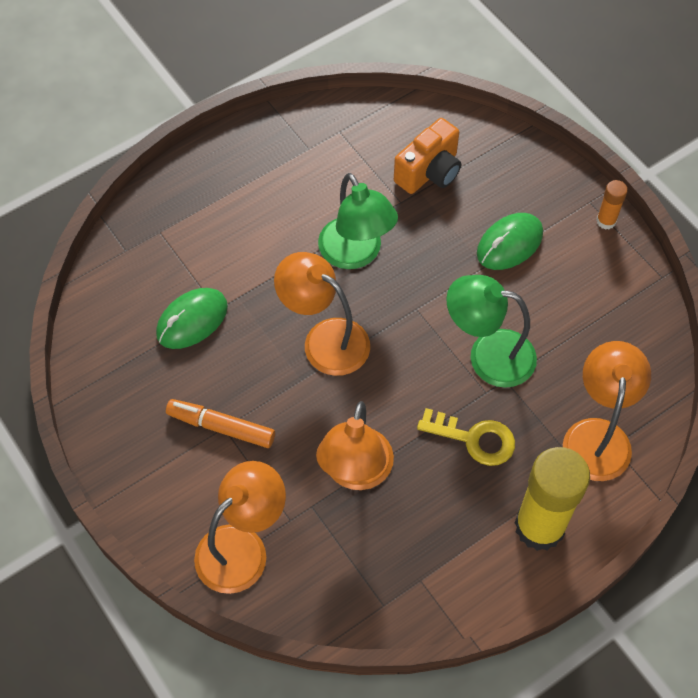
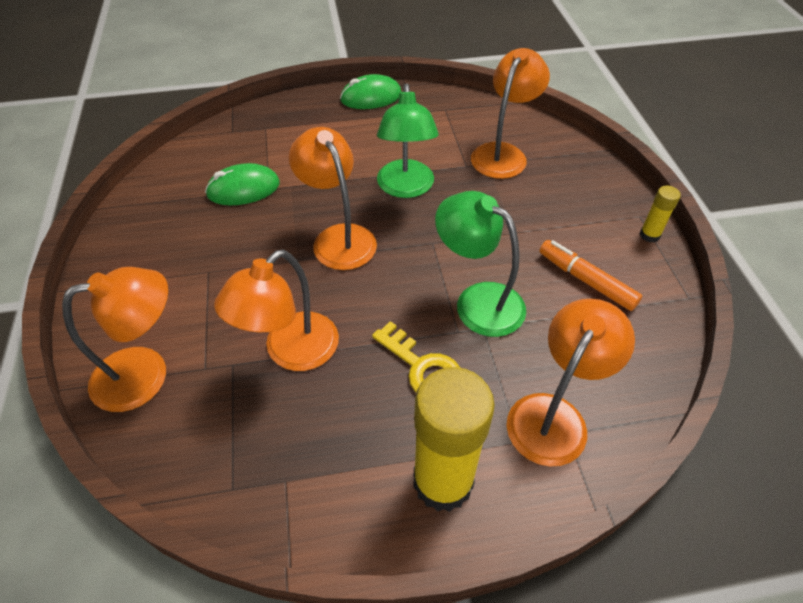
camera: 25 degrees right, 10 degrees down
orange marker [166,399,275,448] -> orange marker moved to [539,240,642,311]
orange camera [394,118,461,194] -> orange lamp [471,48,550,179]
green mouse [477,213,543,270] -> green mouse moved to [340,74,401,109]
orange glue stick [596,180,628,230] -> yellow glue stick [640,186,681,242]

